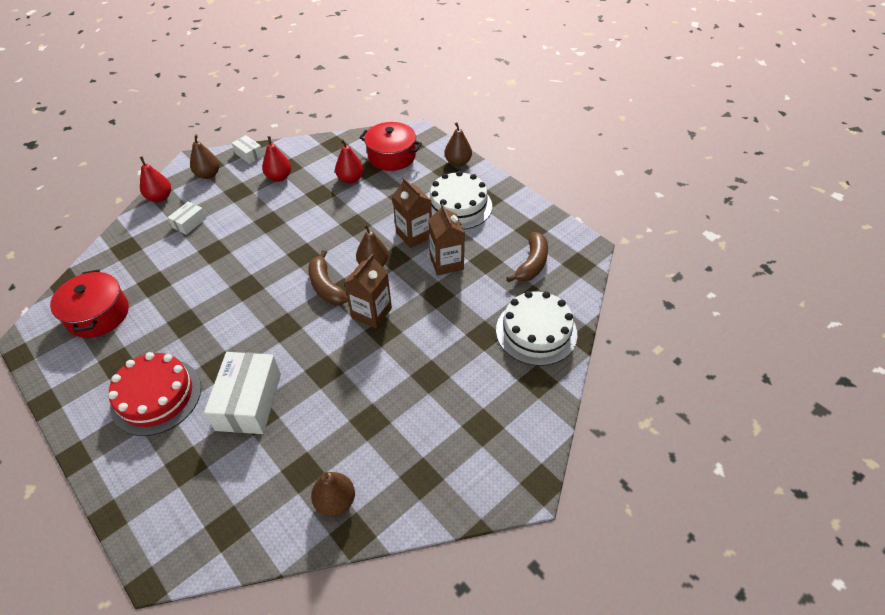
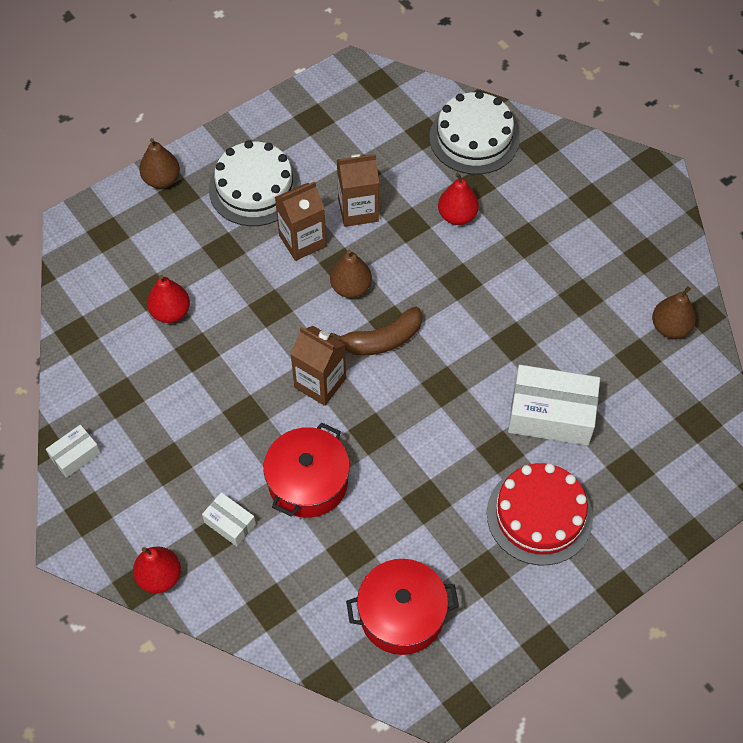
camera: 85 degrees left, 10 degrees up
brown pear [190,134,220,179] -> none
red pear [262,136,291,182] -> red pear moved to [438,173,479,225]
brown carton [344,254,392,329] -> brown carton moved to [290,326,346,406]
red pot [359,122,422,171] -> red pot moved to [263,423,350,518]
brown banana [507,232,548,282] -> none

